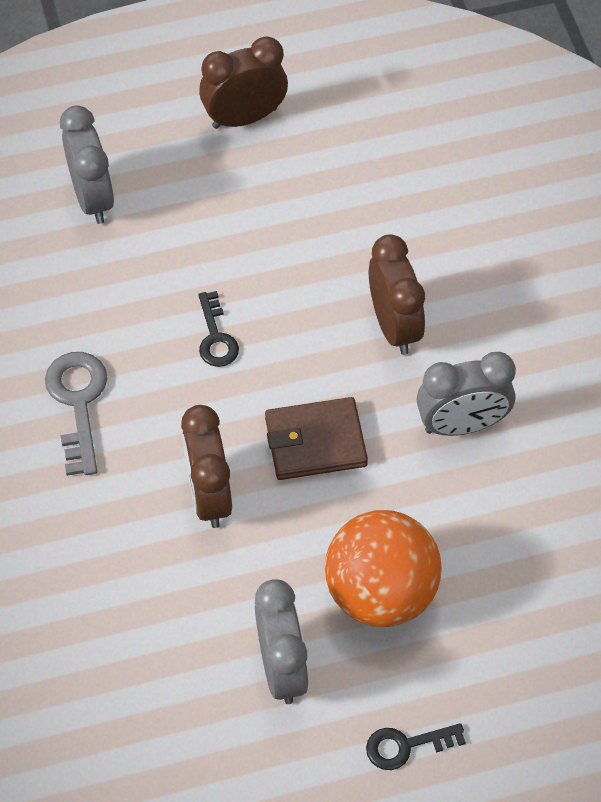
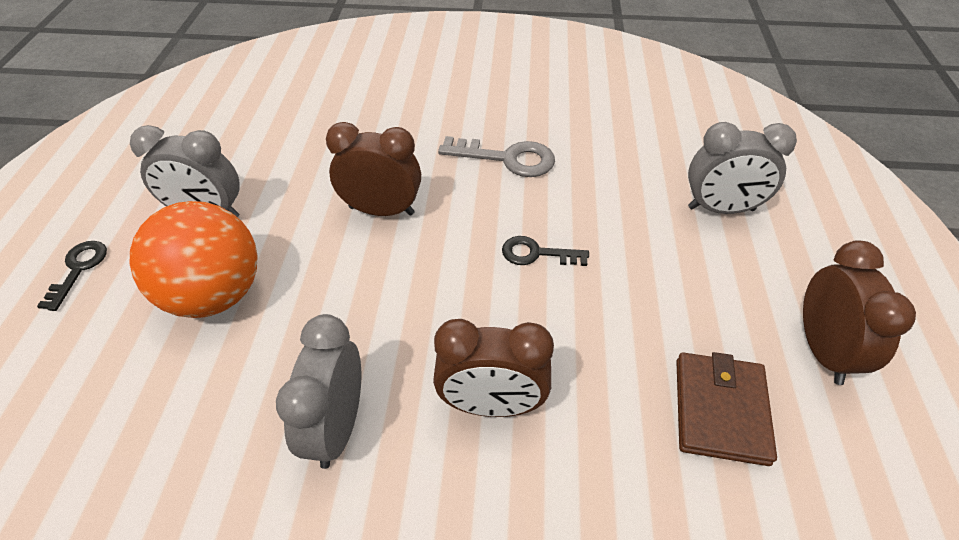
camera: 110 degrees right, 10 degrees down
brown wallet [265,397,368,480] -> brown wallet moved to [676,352,777,466]

